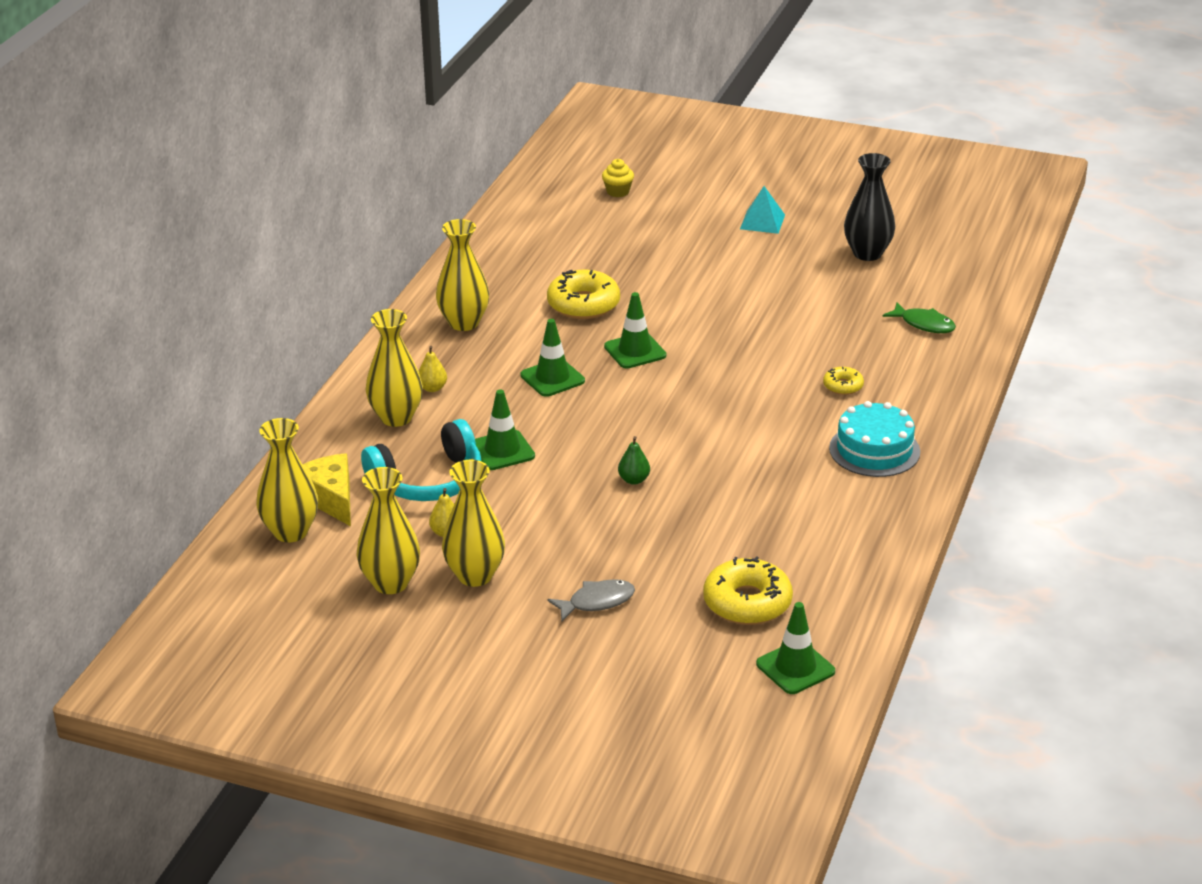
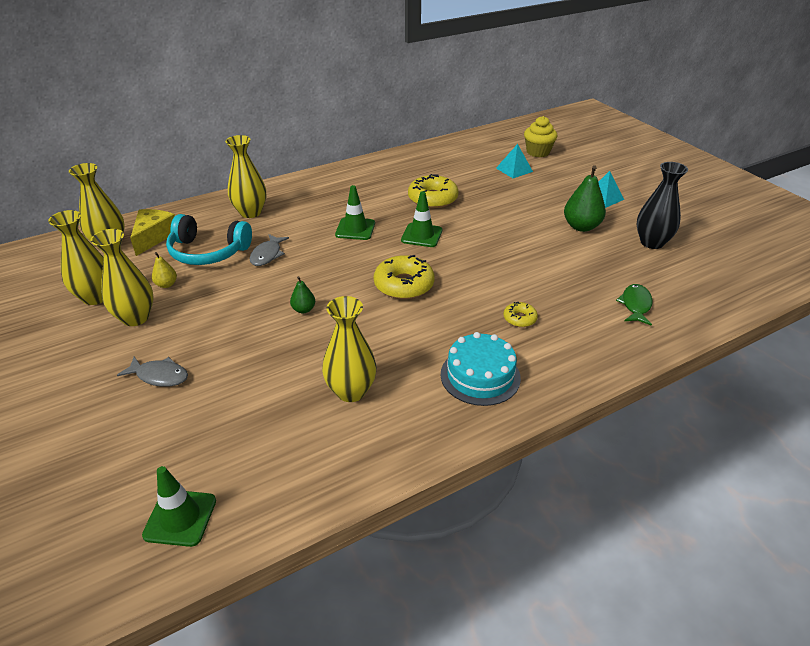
camera: 40 degrees right, 5 degrees up
yellow pear [419,346,447,392] -> none
yellow vase [436,219,489,331] -> yellow vase moved to [322,296,376,402]
green traffic cone [475,389,535,470] -> grey fish [249,234,289,266]
yellow cupcake [602,159,634,197] -> yellow cupcake [524,116,557,157], size x1.52
yellow donut [703,556,793,625] -> yellow donut moved to [374,255,435,299]
green fish [882,302,956,333] -> green fish turned 150 degrees counterclockwise [616,284,653,326]
none -> turquoise pyramid [496,144,533,178]
none -> green pear [564,165,606,232]

